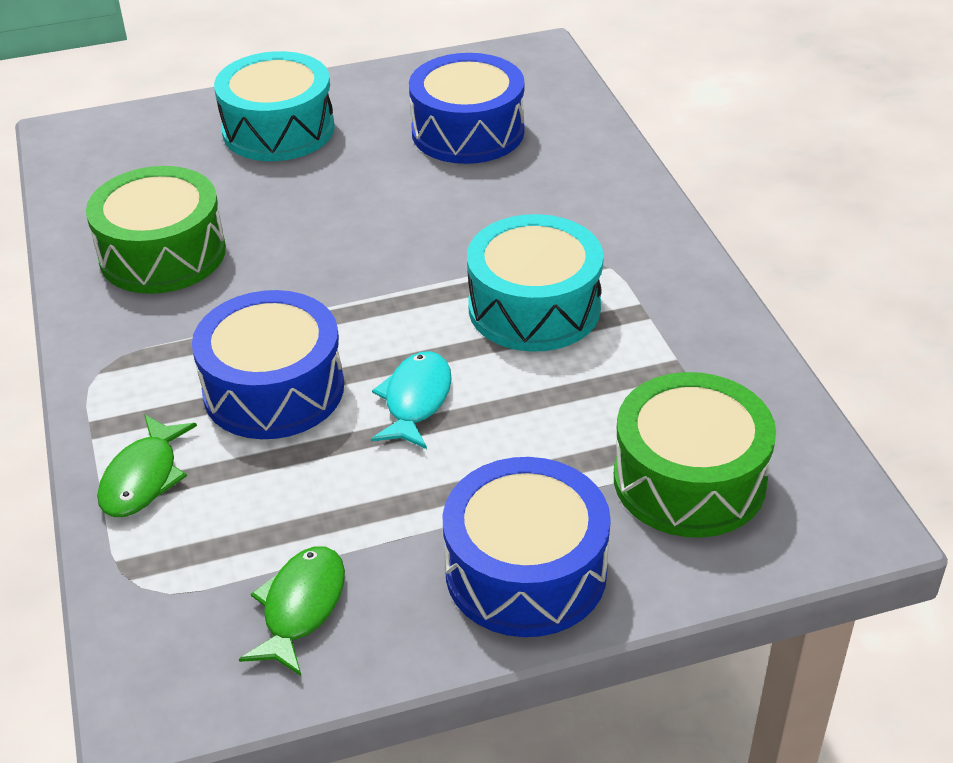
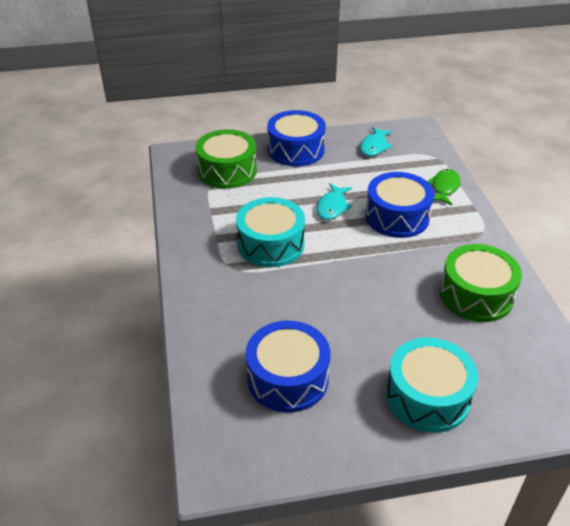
camera: 175 degrees left, 0 degrees up
green fish [239,546,345,676] -> turquoise fish [360,127,393,156]

